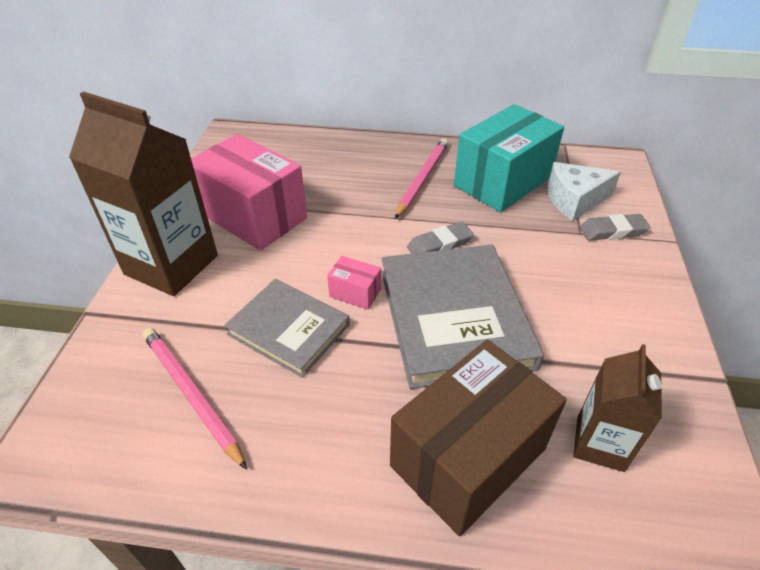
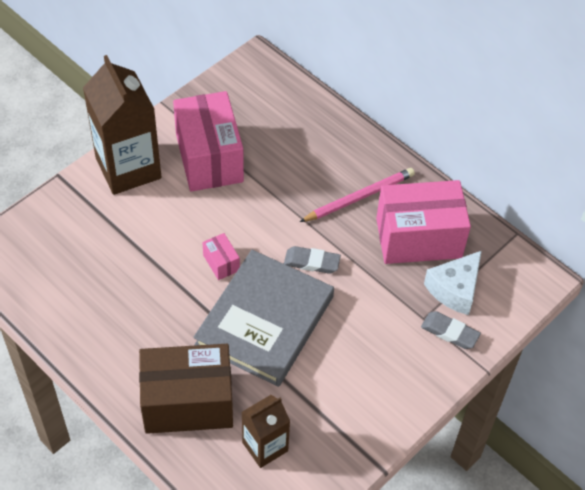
camera: 35 degrees right, 10 degrees up
pink pencil [143,328,247,470] -> none
grey book [224,279,350,378] -> none
turquoise box [454,104,564,212] -> pink box [376,180,471,264]
white cheese [547,162,621,221] -> white cheese turned 75 degrees counterclockwise [424,251,482,315]

